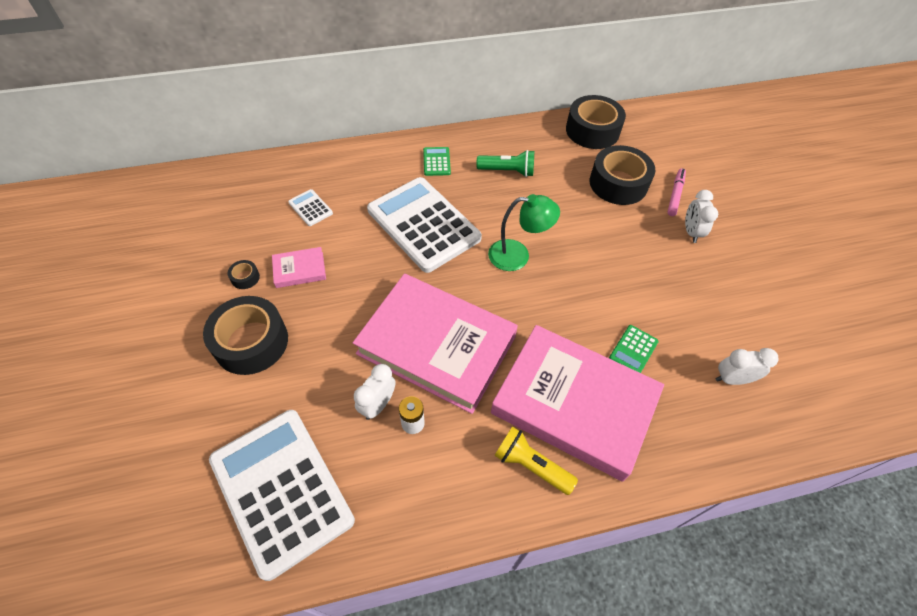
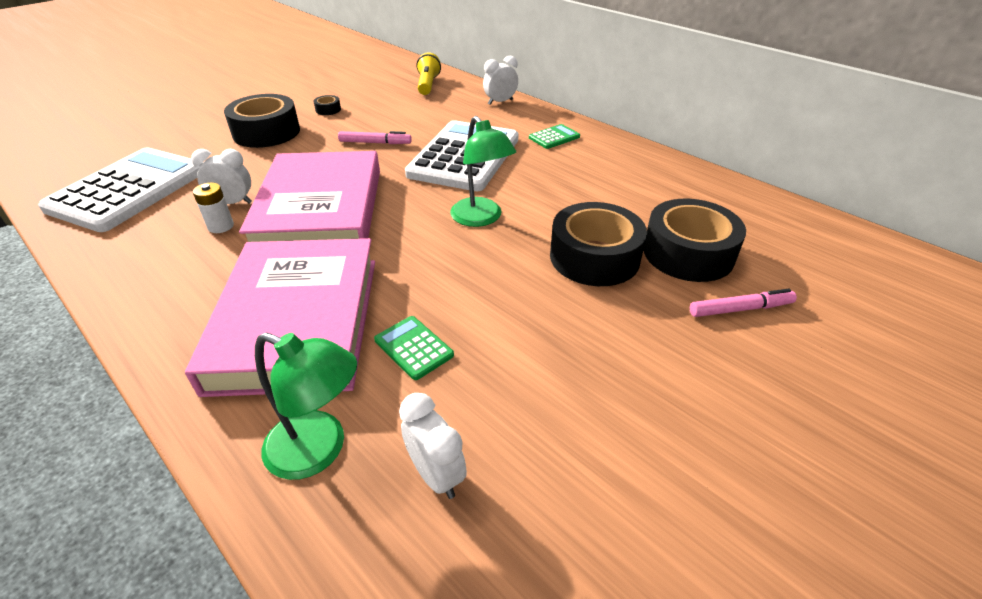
camera: 60 degrees right, 15 degrees down
pink book [272,247,326,288] -> none
white calculator [288,189,333,226] -> none
green flashlight [477,150,534,177] -> none
yellow flashlight [494,426,578,495] -> yellow flashlight moved to [416,52,441,95]
black tape [566,95,626,149] -> black tape moved to [550,202,647,286]
green calculator [609,325,659,373] -> green calculator turned 45 degrees clockwise [374,316,454,380]
white clock [685,190,718,243] -> white clock moved to [483,56,518,105]
none -> green lamp [255,332,357,480]
none -> pink marker [338,131,412,144]

